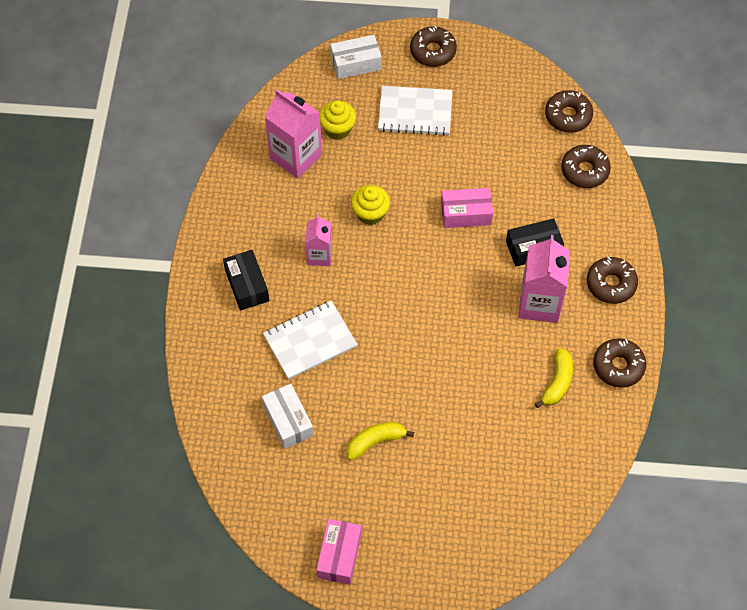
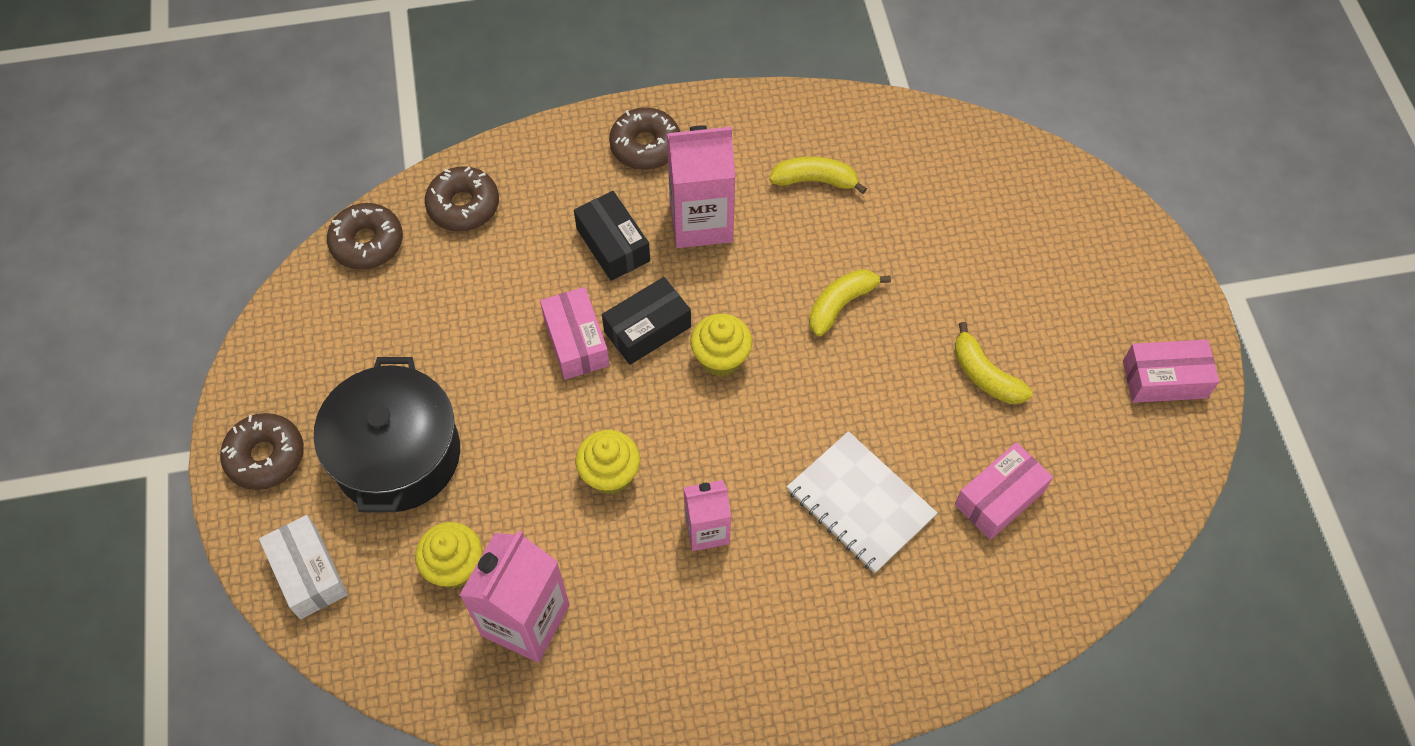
camera: 105 degrees left, 0 degrees up
black box [223,250,269,311] -> black box moved to [602,277,691,365]
white box [262,384,314,449] -> pink box [955,442,1053,540]
white notebook [378,86,452,136] -> black pot [314,357,460,512]
brown donut [593,338,646,388] -> none
none -> yellow cupcake [690,314,752,377]
none -> yellow banana [809,269,891,336]

